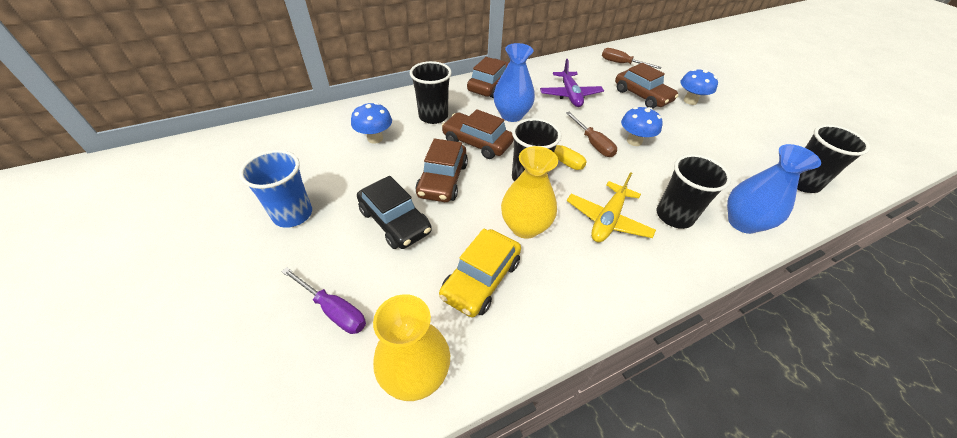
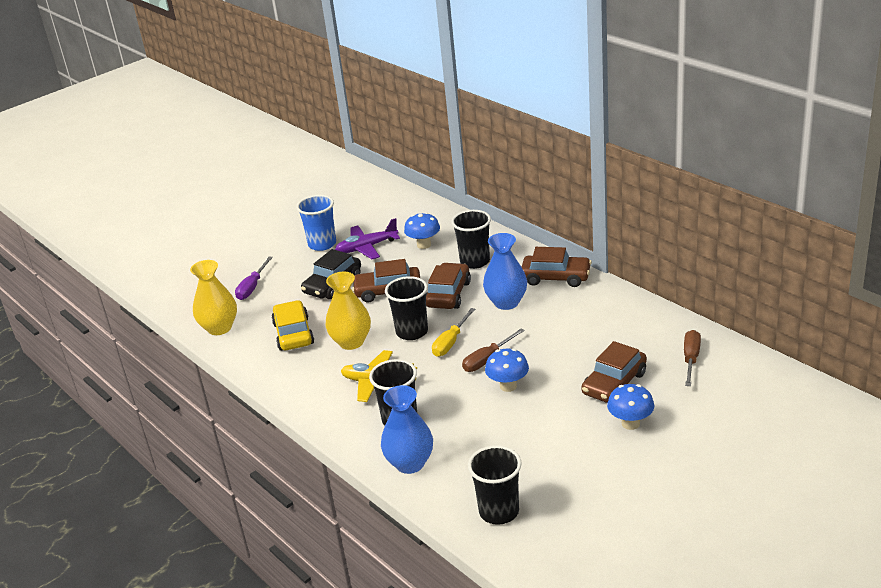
camera: 80 degrees right, 15 degrees down
yellow car [439,229,521,317] -> yellow car turned 60 degrees clockwise [271,300,314,351]
purple plane [540,59,604,107] -> purple plane moved to [335,218,400,259]

